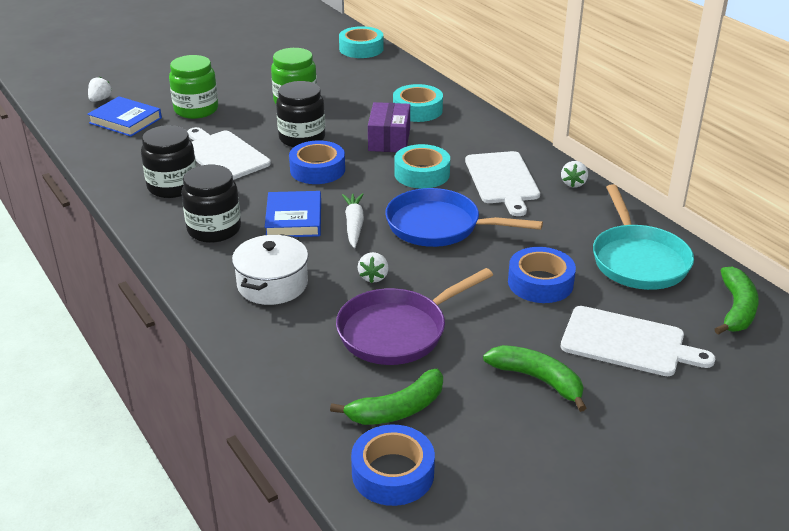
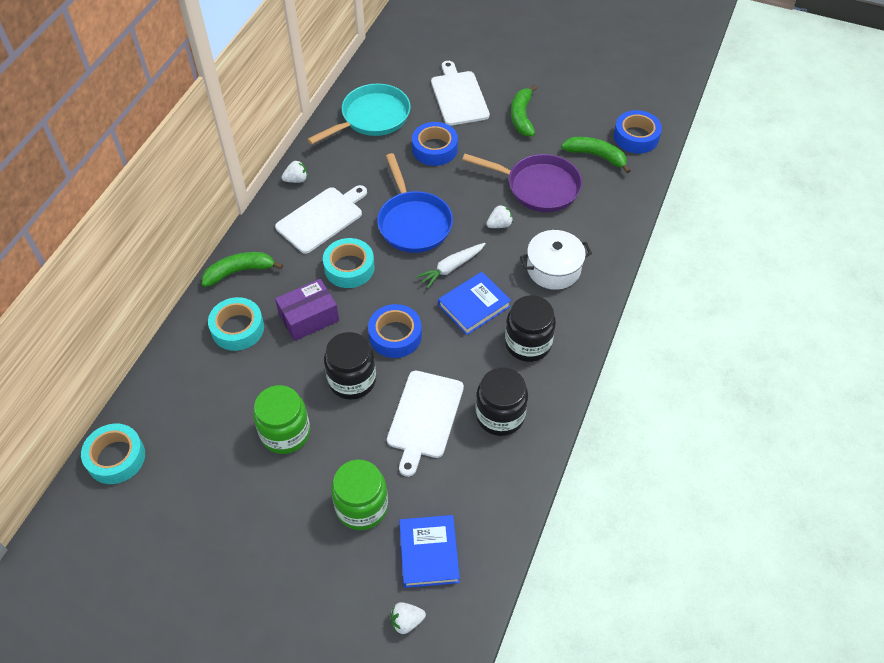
camera: 125 degrees left, 20 degrees up
green banana [715,267,759,335] -> green banana moved to [202,252,283,287]

